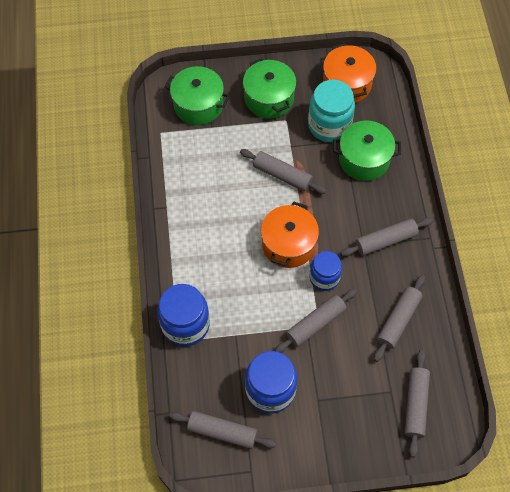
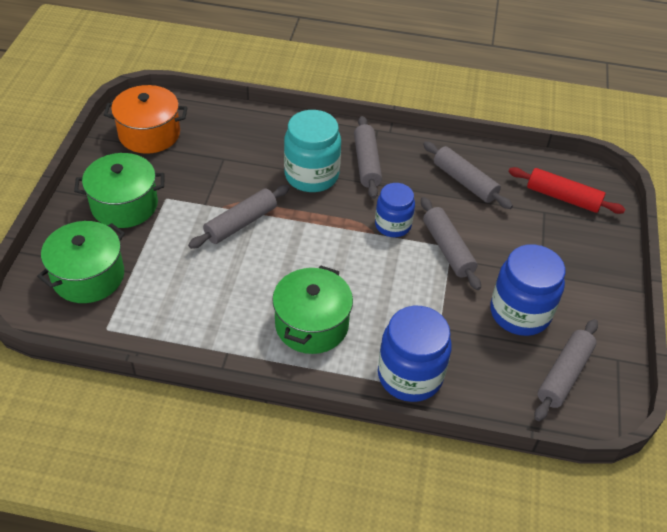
camera: 75 degrees left, 15 degrees down
orange pot [261,201,319,268] -> none
turquoise jar [308,79,355,142] -> turquoise jar moved to [284,110,341,192]
green pot [333,120,401,181] -> green pot moved to [272,266,353,354]
grey rolling pin [405,350,430,457] -> red rolling pin [508,167,625,214]

